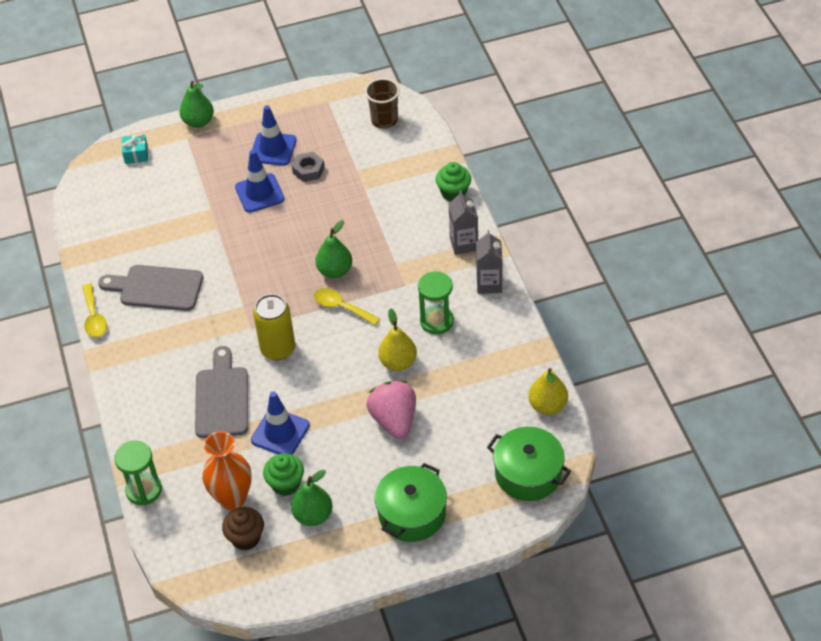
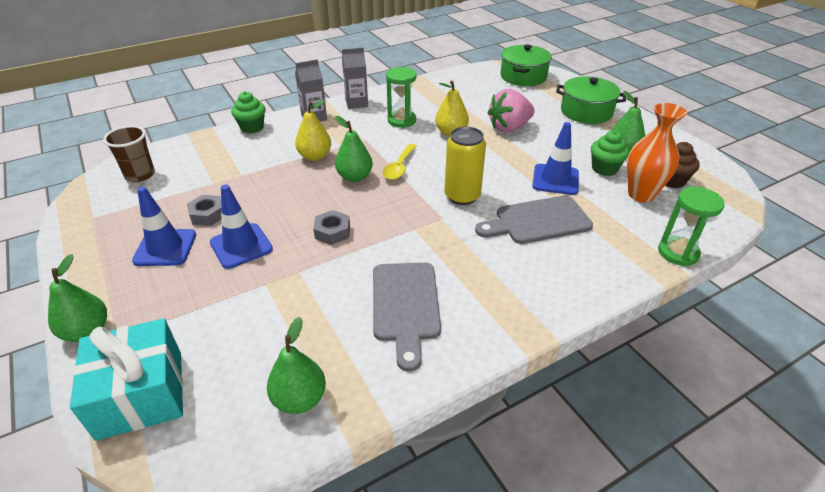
camera: 105 degrees left, 10 degrees down
yellow spoon [82,283,107,337] -> none
turquoise gift [122,134,148,164] -> turquoise gift [70,318,183,441], size x2.16
yellow pear [528,368,568,415] -> yellow pear moved to [295,99,331,161]
none -> green pear [267,317,326,414]
none -> grey nut [313,210,350,245]

